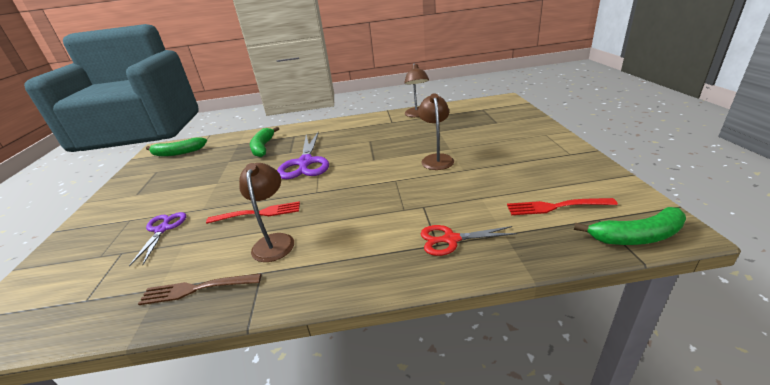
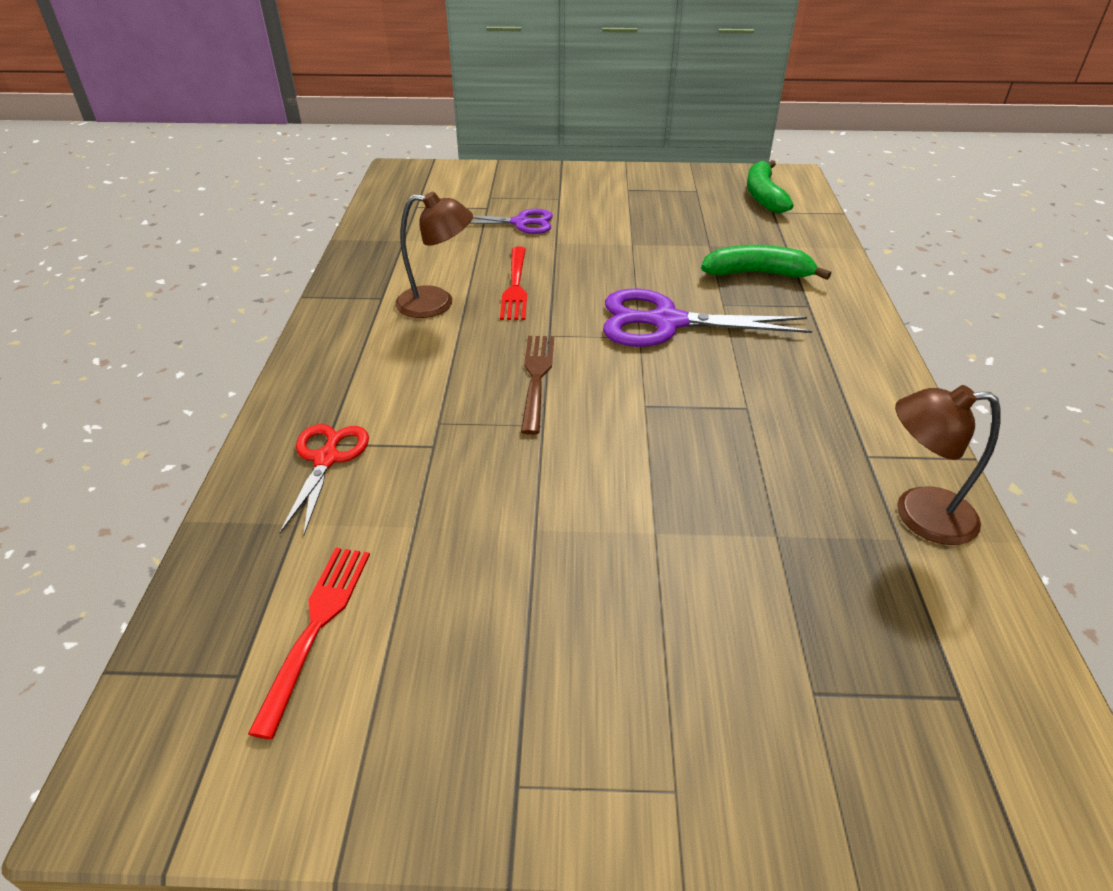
camera: 95 degrees right, 10 degrees up
brown fork [138,274,261,305] -> brown fork moved to [521,336,554,435]
brown lamp [418,93,454,170] -> none
green banana [574,207,686,245] -> none

